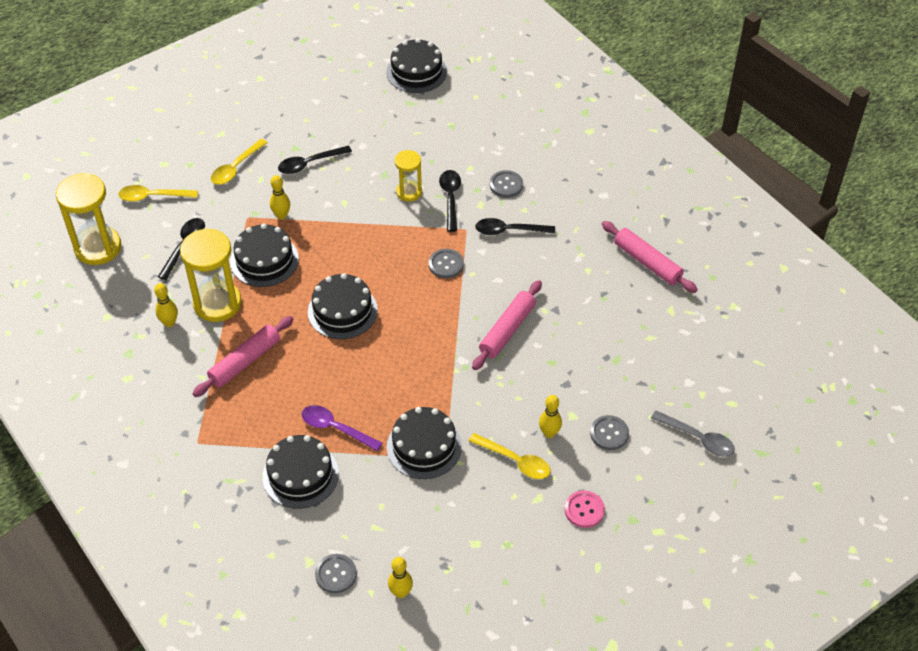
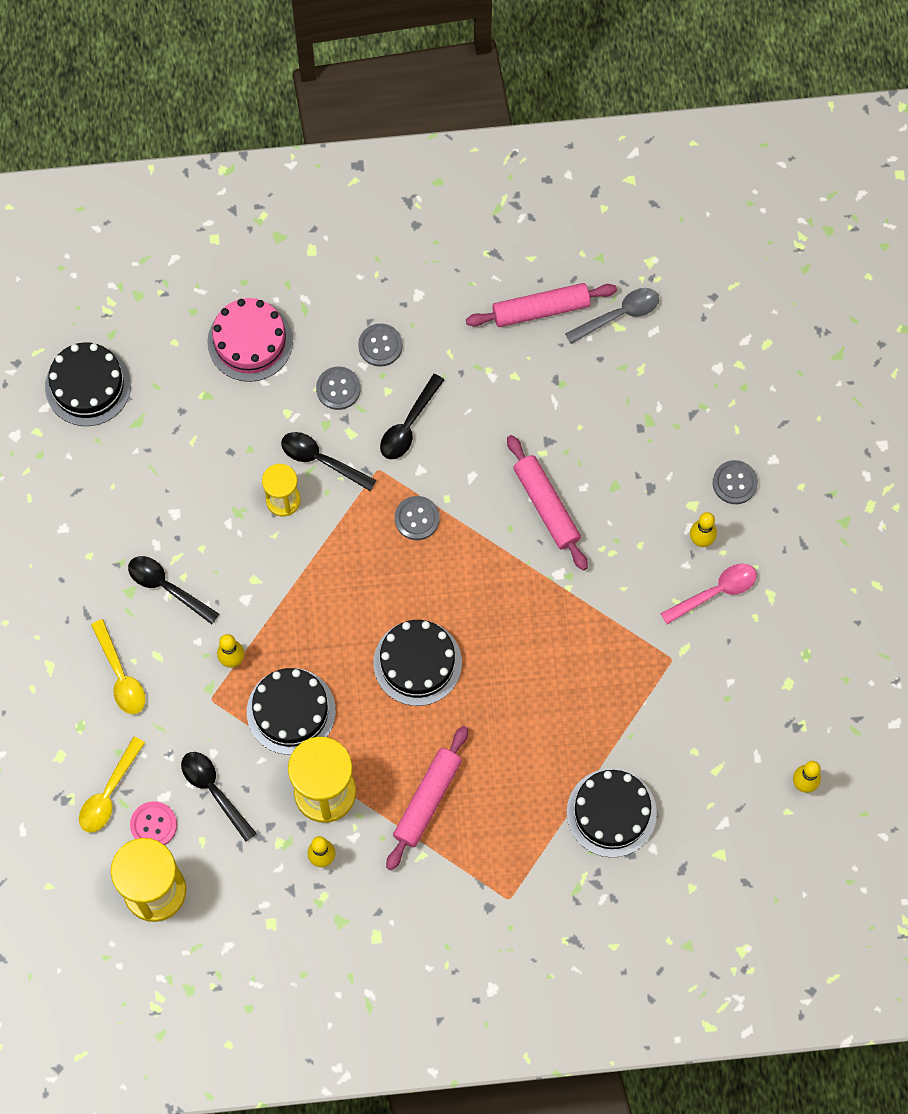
camera: 60 degrees left, 20 degrees up
pink rolling pin [192,316,294,397] -> pink rolling pin turned 45 degrees clockwise [386,726,468,870]
black spoon [278,145,352,174] -> black spoon turned 120 degrees clockwise [128,556,219,624]
purple spoon [302,405,382,451] -> none
grey button [315,554,357,593] -> grey button moved to [358,324,403,367]
black cake [387,407,462,479] -> none
yellow spoon [469,433,551,479] -> pink spoon [660,564,757,624]
pink button [564,491,605,528] -> pink button moved to [130,801,177,845]
grey spoon [651,410,735,457] -> grey spoon moved to [565,288,659,344]
none -> pink cake [207,298,293,382]

